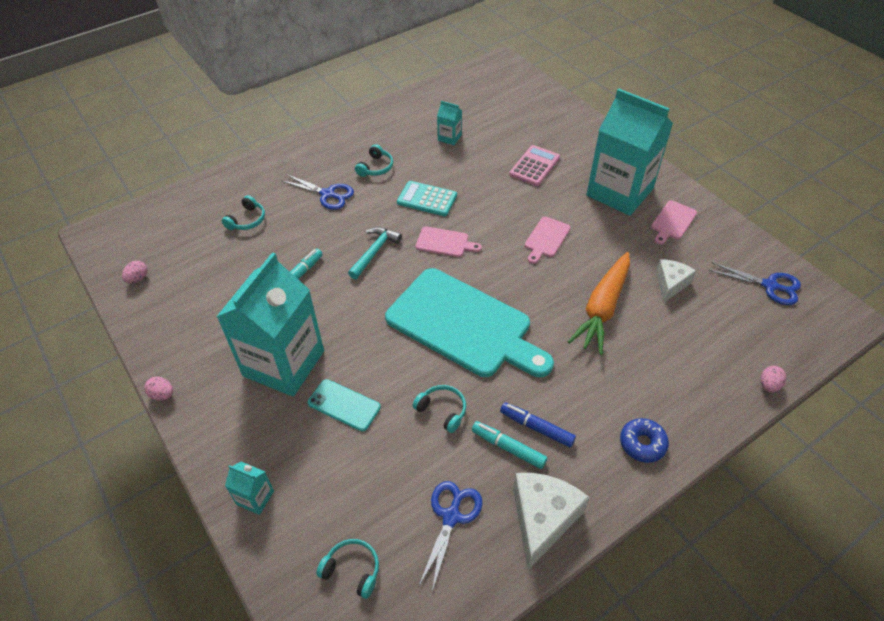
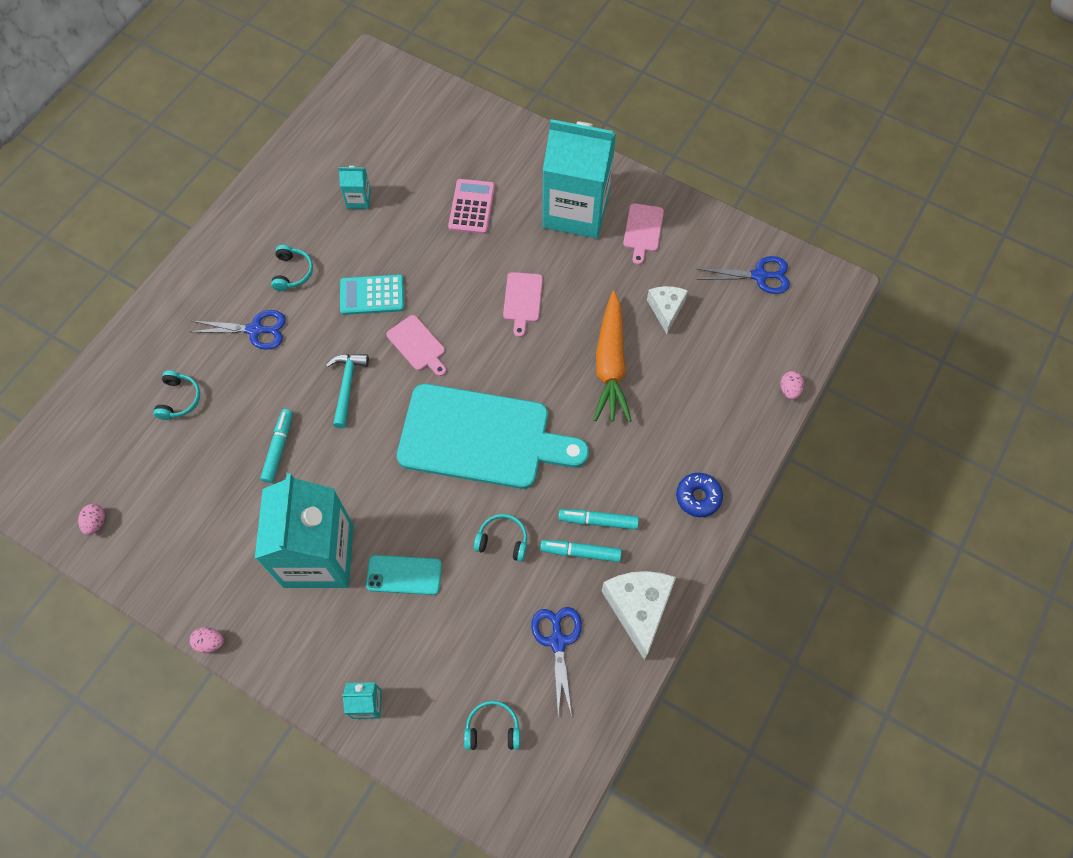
camera: 25 degrees left, 15 degrees up
pink cutting board [416,226,482,257] -> pink cutting board turned 60 degrees clockwise [387,315,446,376]
blue marker [500,402,576,447] -> turquoise marker [558,509,639,530]

